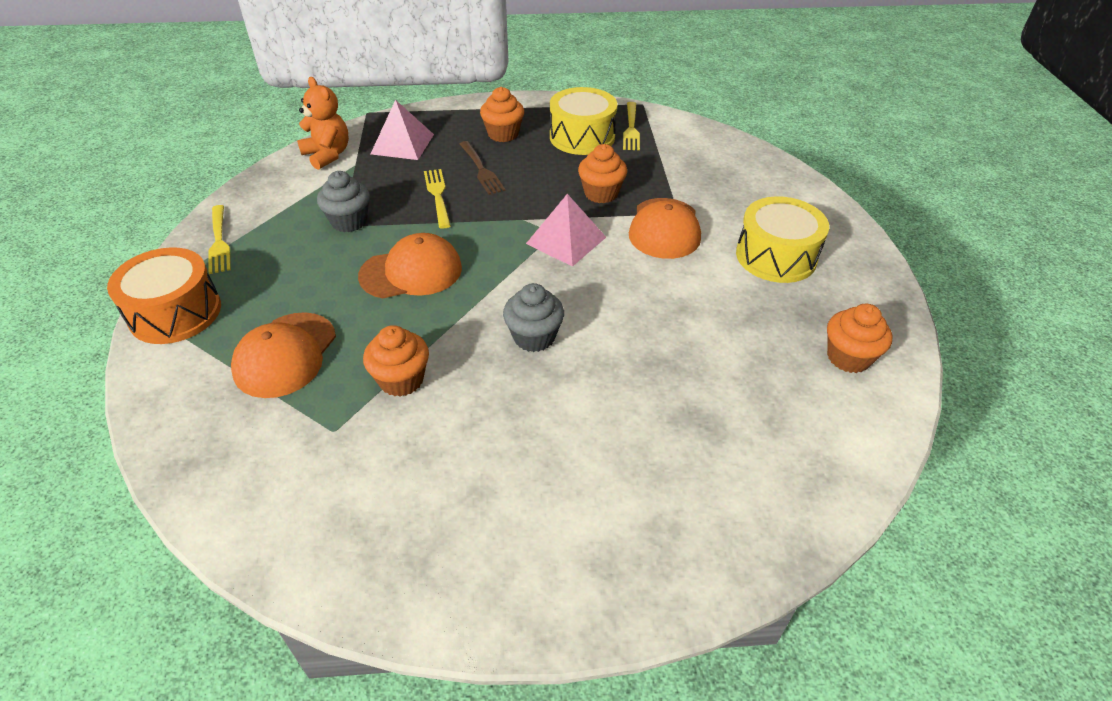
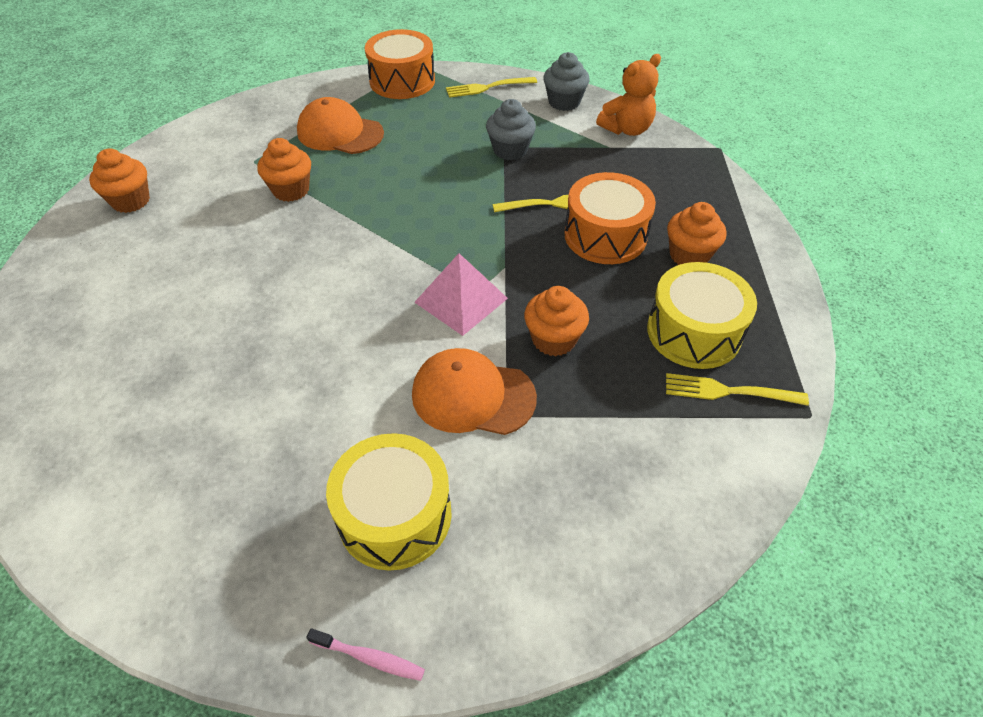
camera: 95 degrees right, 5 degrees up
orange cap [358,233,462,298] -> none
pink pyramid [371,100,434,160] -> none
brown fork [460,141,506,195] -> orange drum [565,172,656,264]
grey cupcake [503,283,564,352] -> grey cupcake moved to [543,52,590,111]
orange cupcake [827,304,892,373] -> orange cupcake moved to [89,149,150,213]
none -> pink toothbrush [306,629,425,681]

